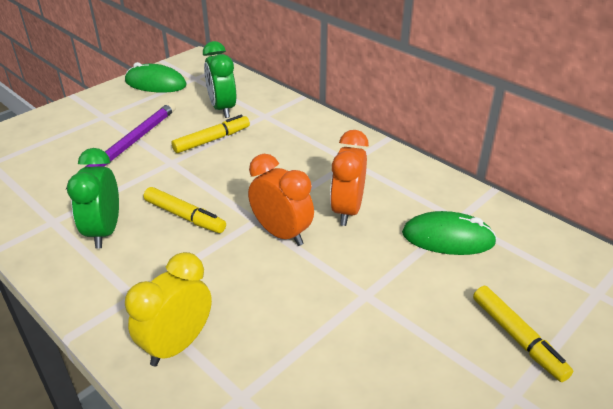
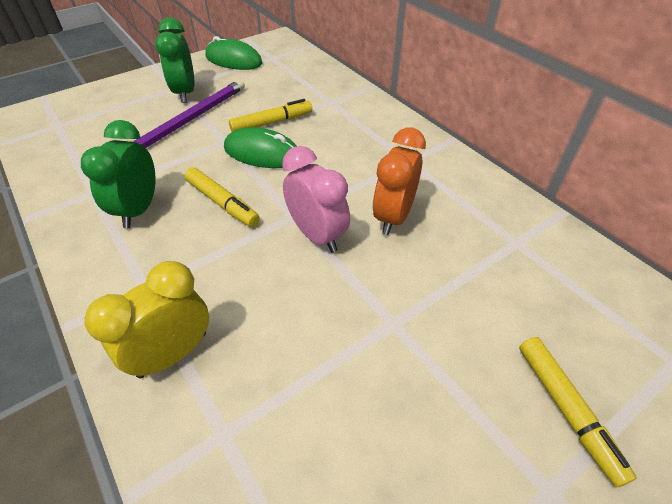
camera: 10 degrees right, 10 degrees up
green clock [203,41,236,118] -> green clock moved to [155,18,195,103]
orange clock [248,154,314,246] -> pink clock [282,146,350,253]
green mouse [402,211,497,255] -> green mouse moved to [224,127,297,168]

